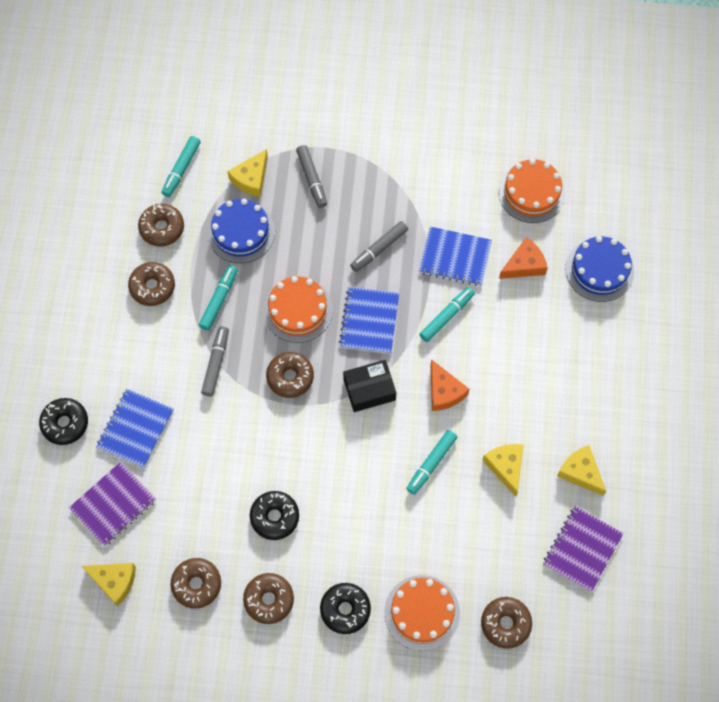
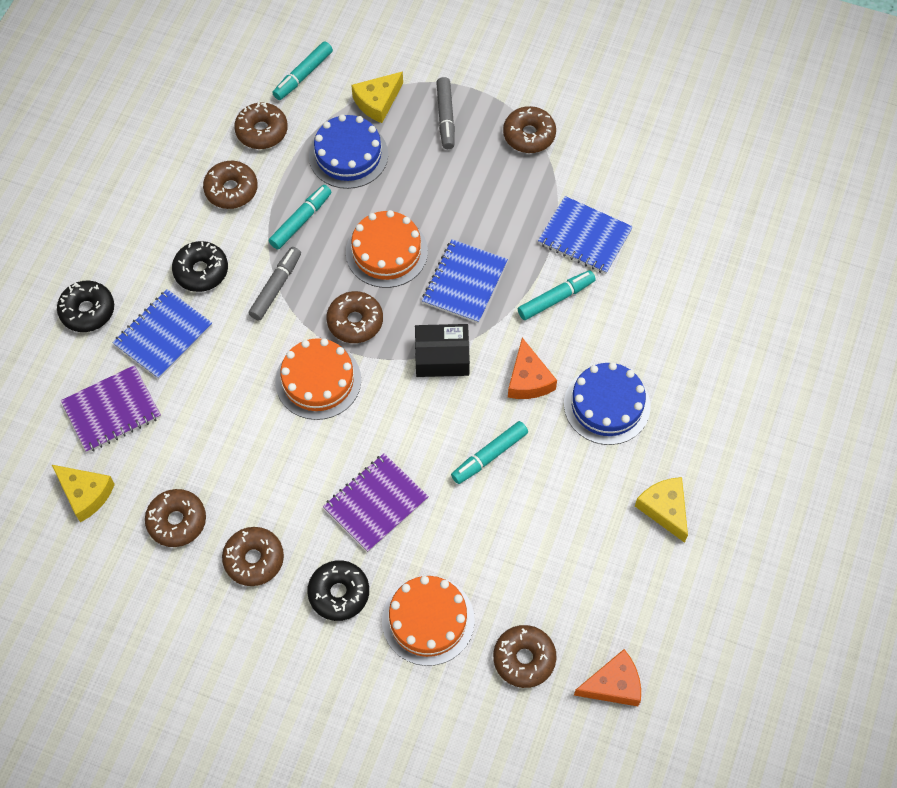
camera: 15 degrees right, 5 degrees down
black donut [250,491,299,540] -> black donut moved to [172,241,228,292]
grey marker [350,221,408,272] -> none
yellow cheese [482,444,523,497] -> none
orange cake [498,159,566,223] -> orange cake moved to [275,338,361,420]
orange cheese [499,237,548,279] -> orange cheese moved to [574,649,641,706]
purple notebook [543,506,624,592] -> purple notebook moved to [323,453,429,552]
blue cake [565,236,634,302] -> blue cake moved to [564,362,651,445]
none -> brown donut [503,106,556,153]

